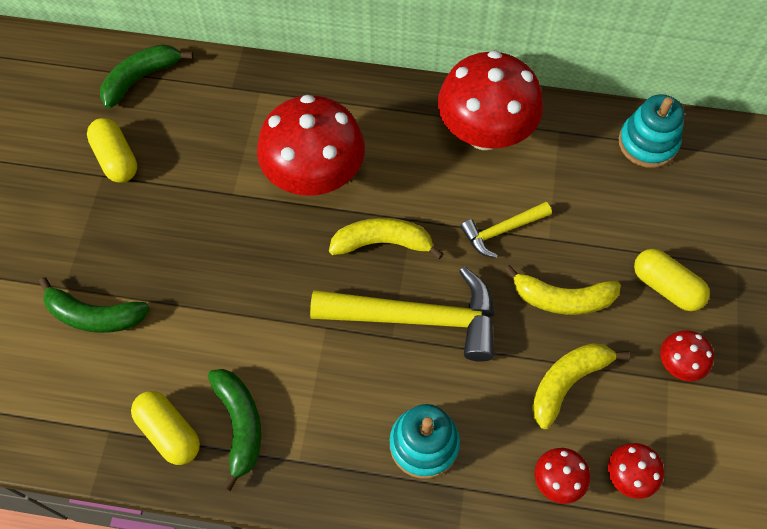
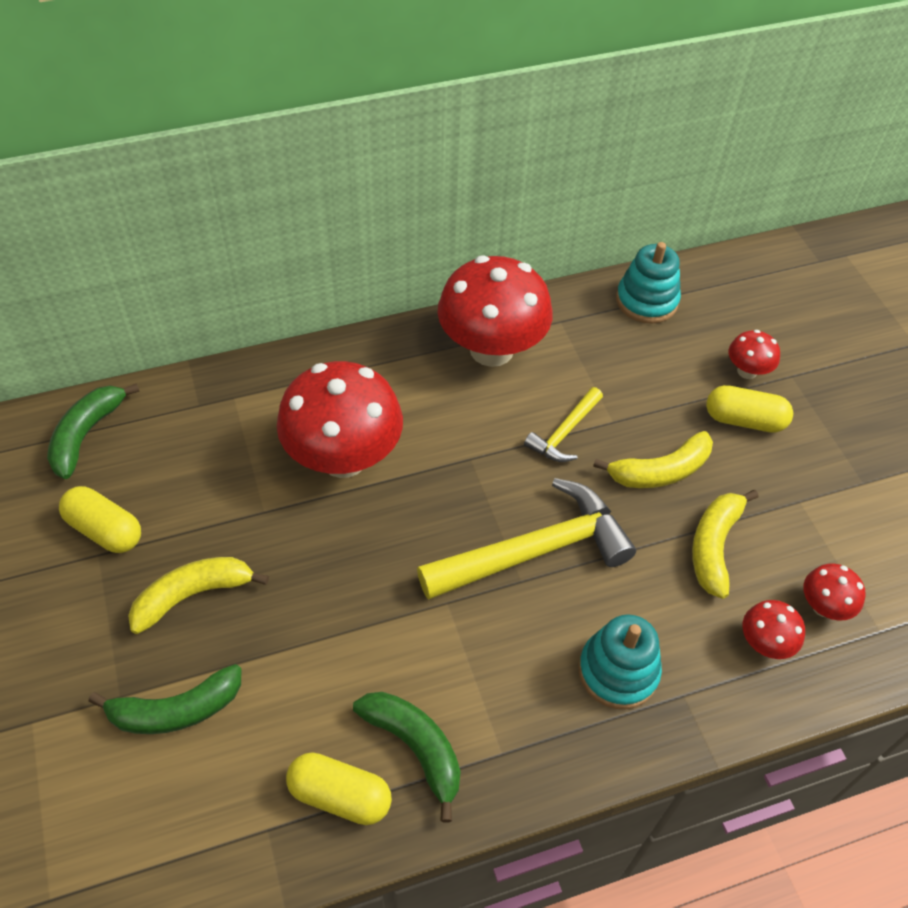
camera: 30 degrees left, 10 degrees down
yellow banana [329,218,444,259] -> yellow banana moved to [128,557,269,634]
red mushroom [660,330,714,381] -> red mushroom moved to [729,330,780,379]

